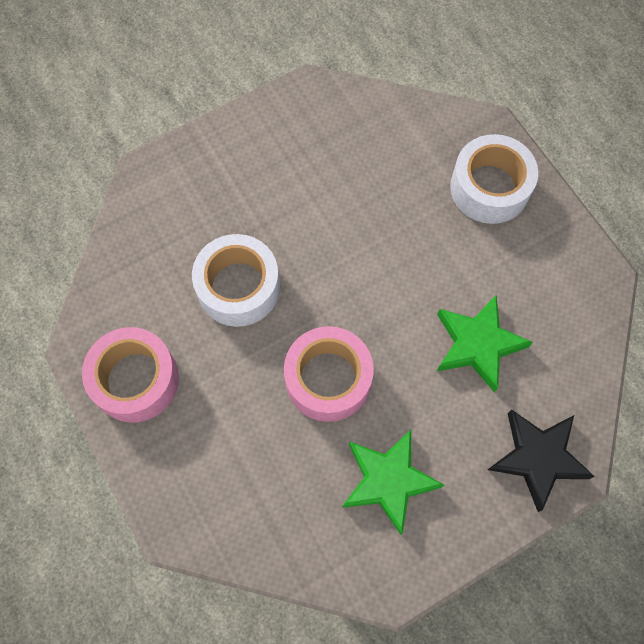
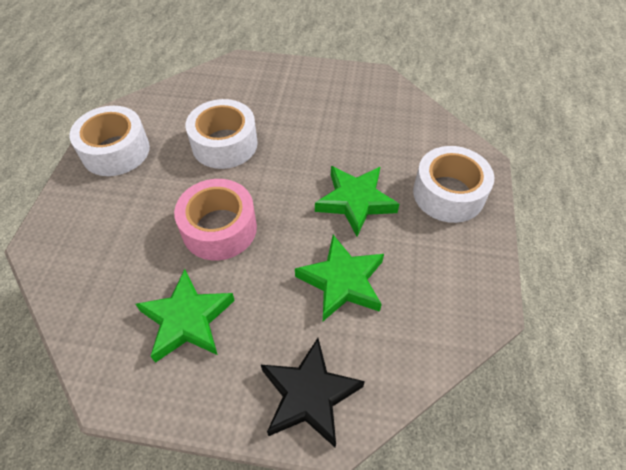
camera: 40 degrees right, 15 degrees down
pink tape [82,327,179,423] -> white tape [70,106,150,176]
none -> green star [315,166,400,236]

